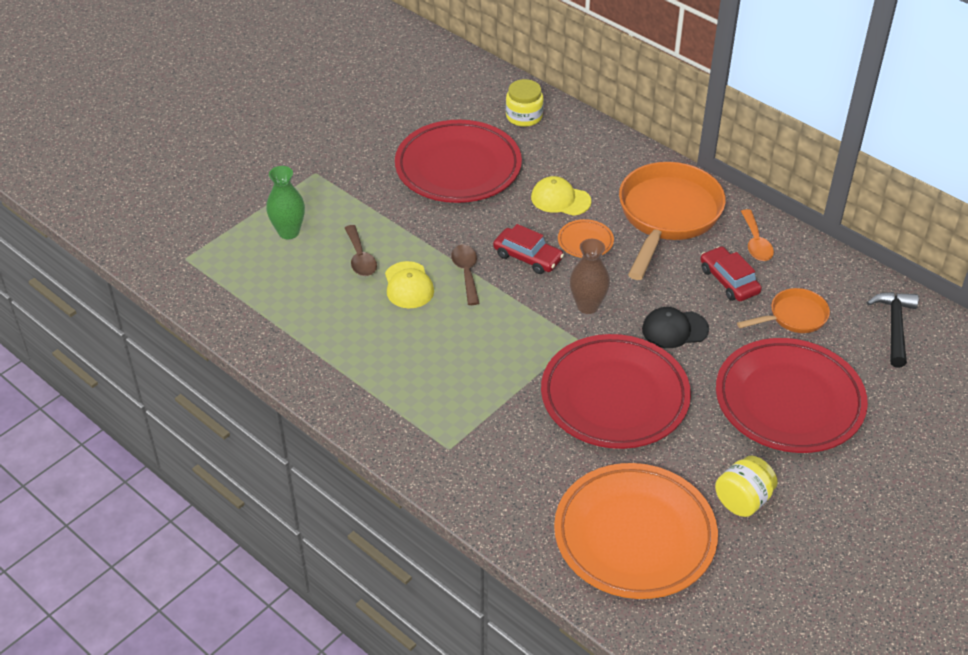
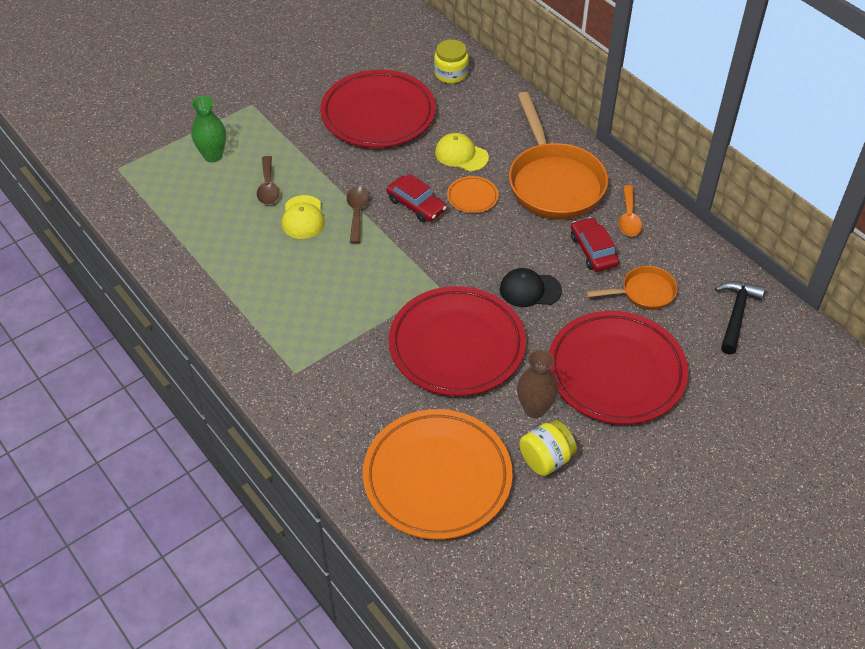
camera: 10 degrees right, 5 degrees up
brown vase [570,239,610,314] -> brown vase moved to [517,350,558,418]
orange pan [619,162,726,280] -> orange pan turned 135 degrees clockwise [509,92,608,220]

